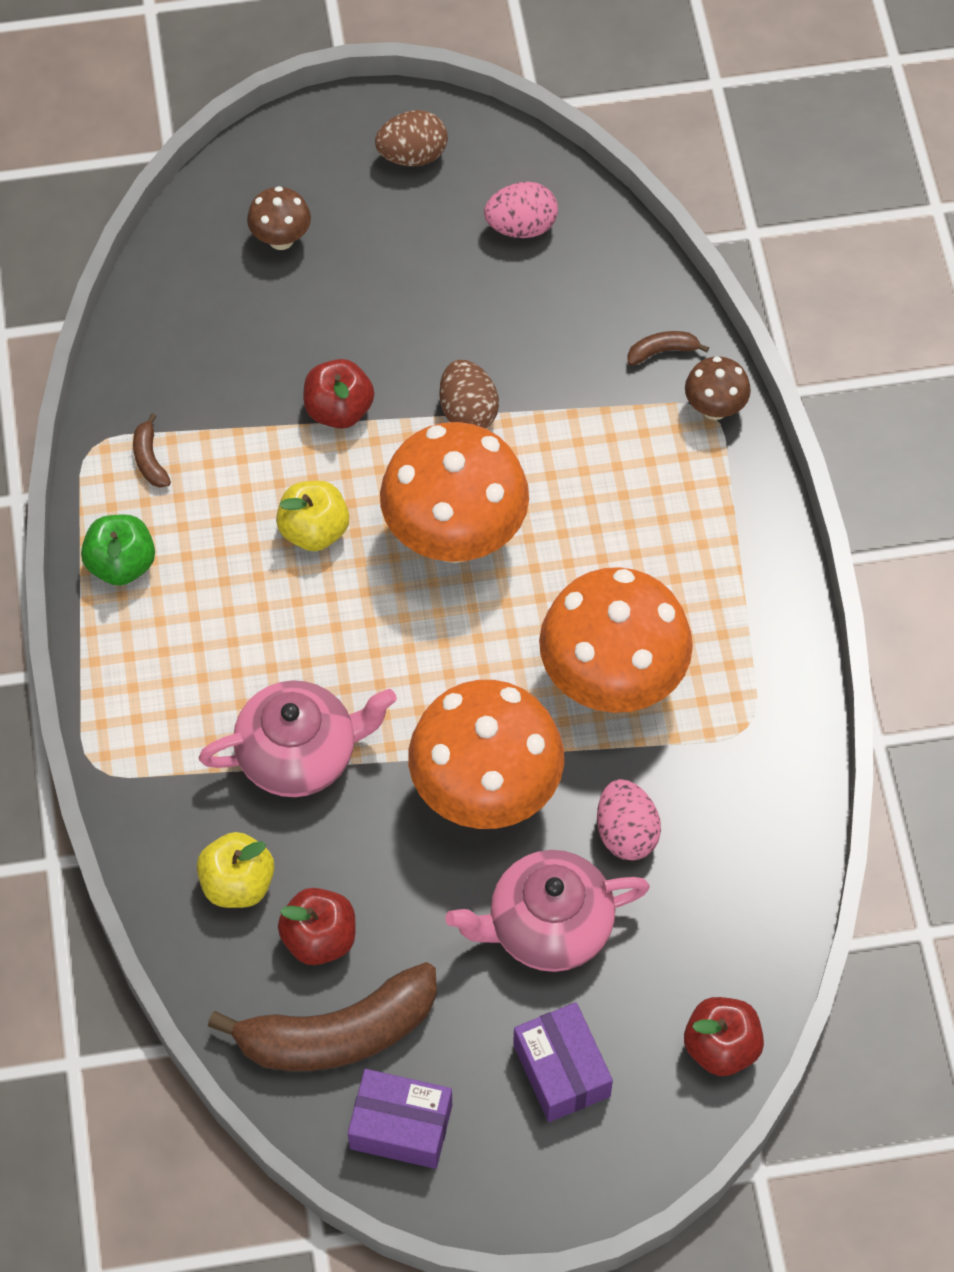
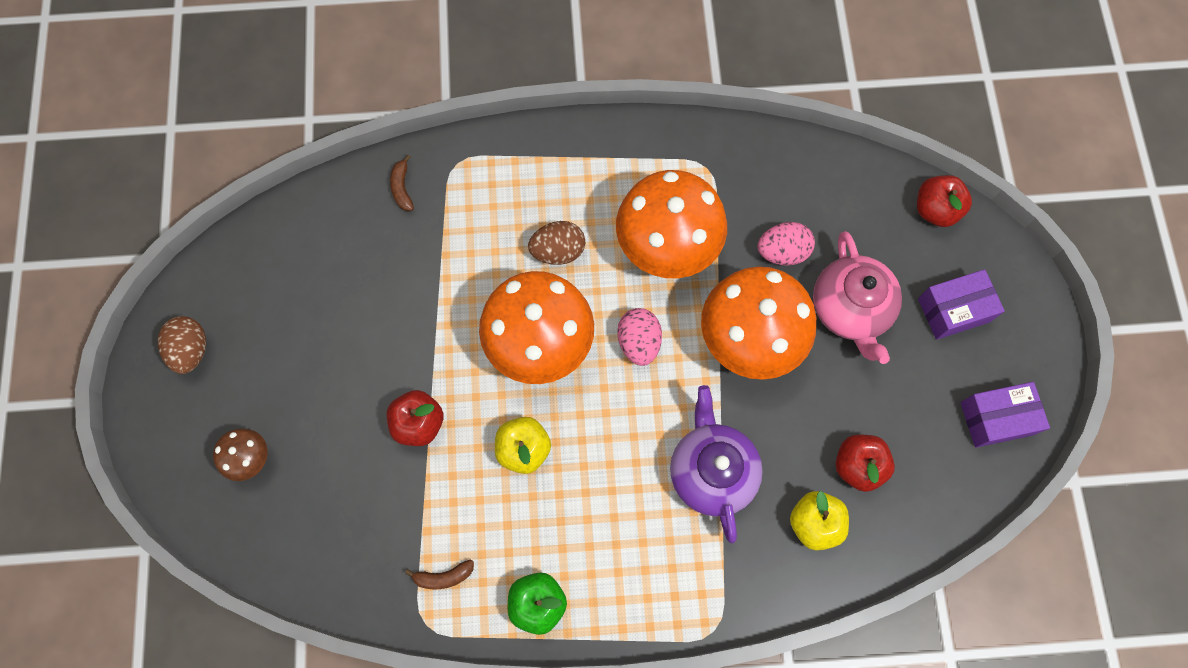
camera: 85 degrees left, 10 degrees up
pink teapot [199,680,397,797] -> purple teapot [670,385,763,544]
brown banana [208,962,437,1071] -> none
purple box [348,1069,452,1169] -> purple box turned 60 degrees clockwise [961,382,1050,448]
brown egg [439,360,499,428] -> brown egg moved to [528,221,585,265]
pink egg [484,182,558,238] -> pink egg moved to [617,308,662,366]
brown mushroom [685,356,751,420] -> none

